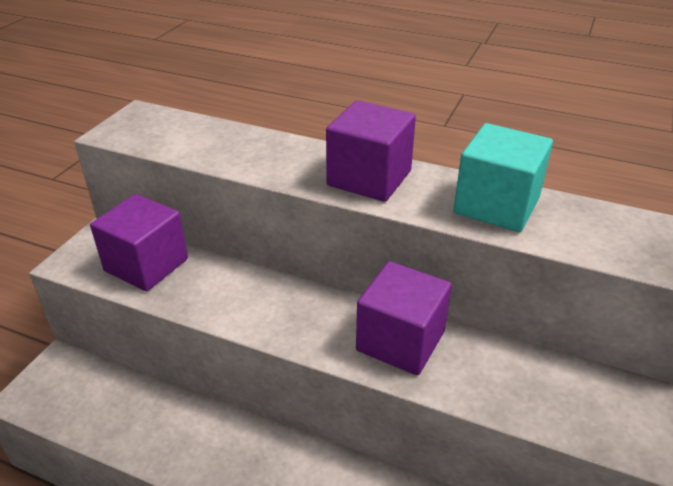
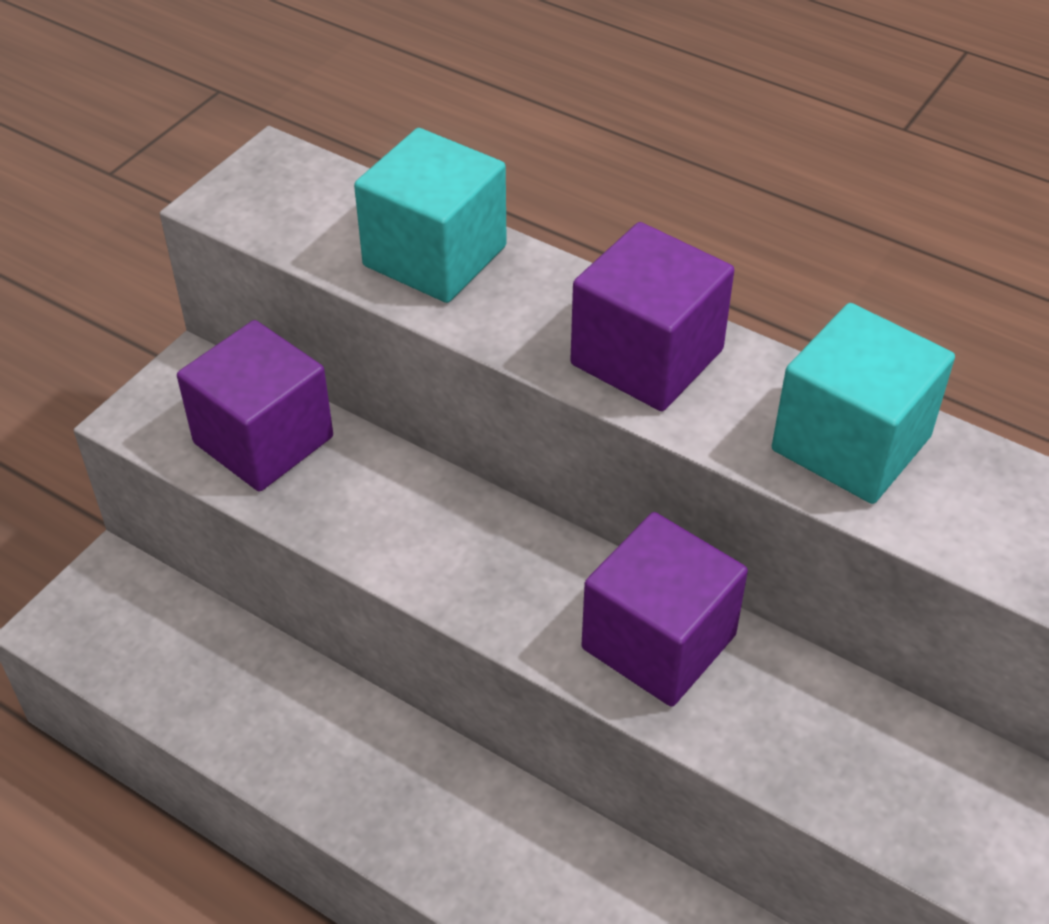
camera: 10 degrees right, 10 degrees up
none -> turquoise cube [354,128,507,303]

